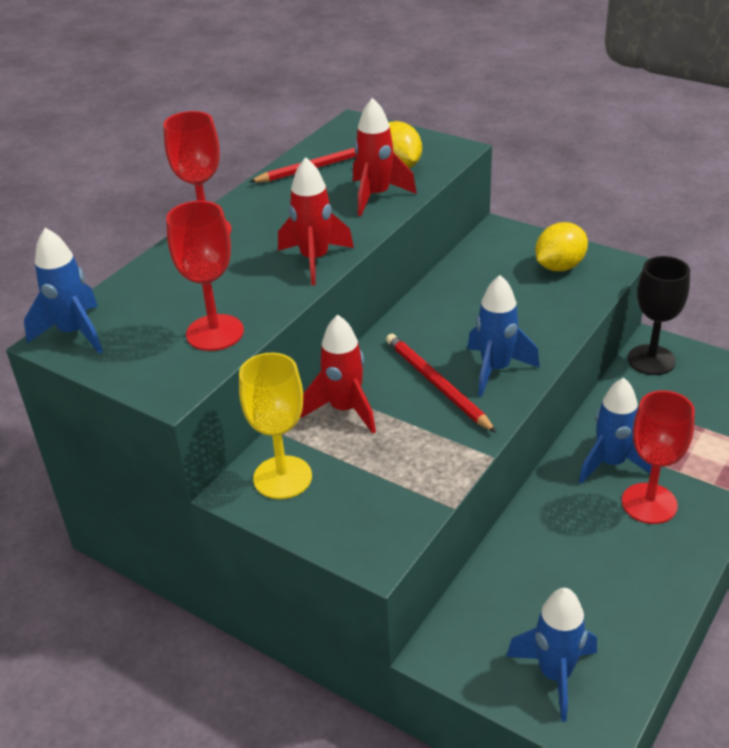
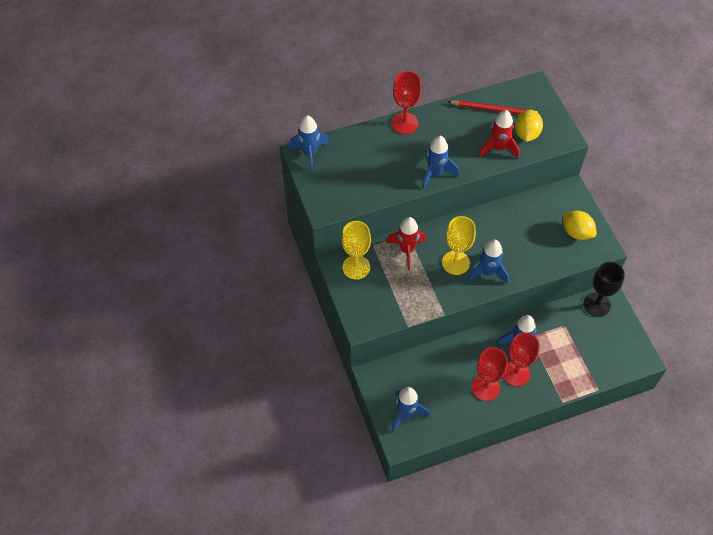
camera: 35 degrees right, 20 degrees up
red goblet [166,201,244,351] -> red goblet moved to [472,347,508,401]
red rocket [278,157,354,285] -> blue rocket [422,136,459,189]
red pencil [386,334,497,433] -> yellow goblet [442,216,476,275]
yellow lemon [535,222,588,271] -> yellow lemon turned 45 degrees clockwise [562,211,597,240]

